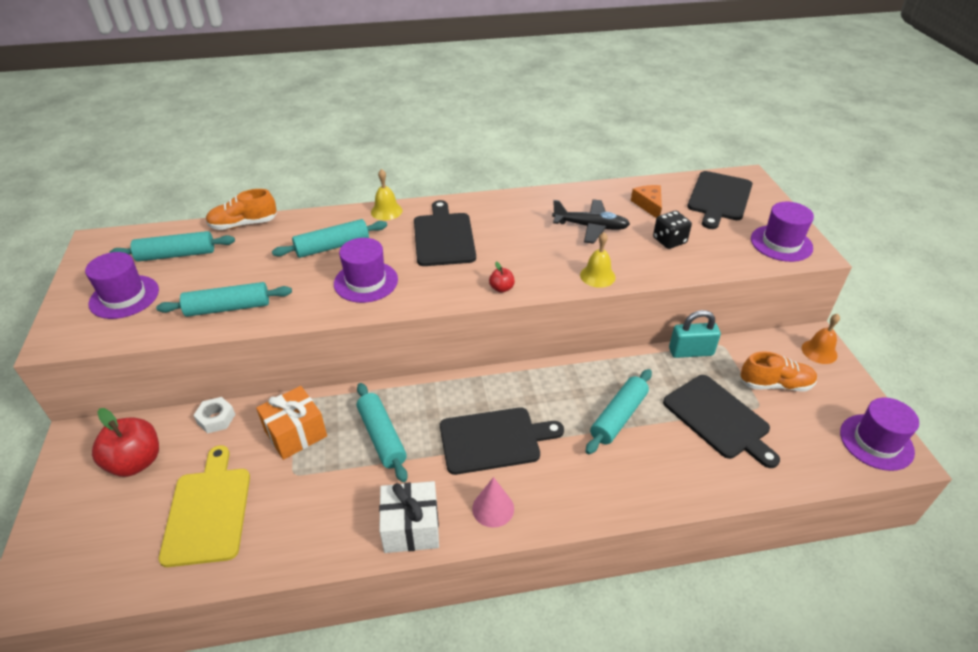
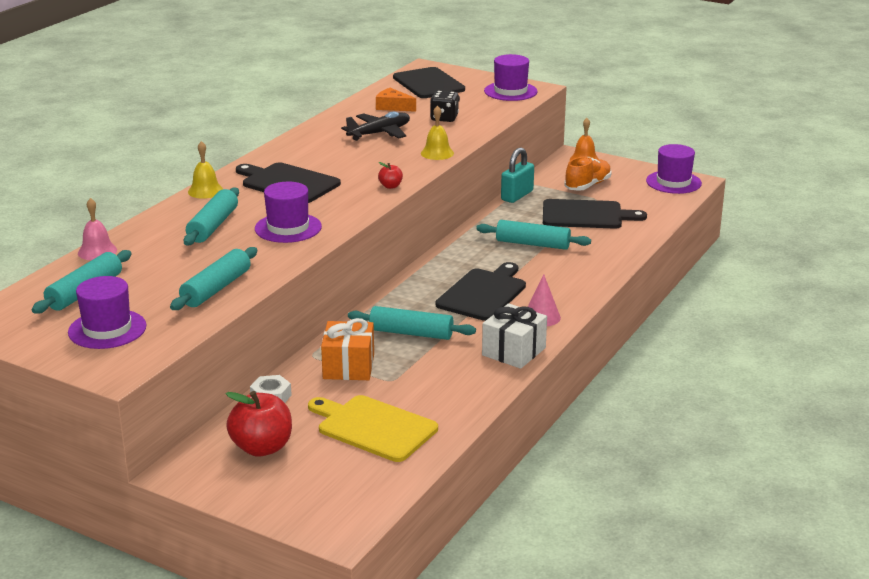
camera: 50 degrees left, 15 degrees down
orange shoe [206,189,277,230] -> pink bell [78,198,117,260]
turquoise rolling pin [585,369,652,454] -> turquoise rolling pin turned 60 degrees counterclockwise [476,220,591,250]

